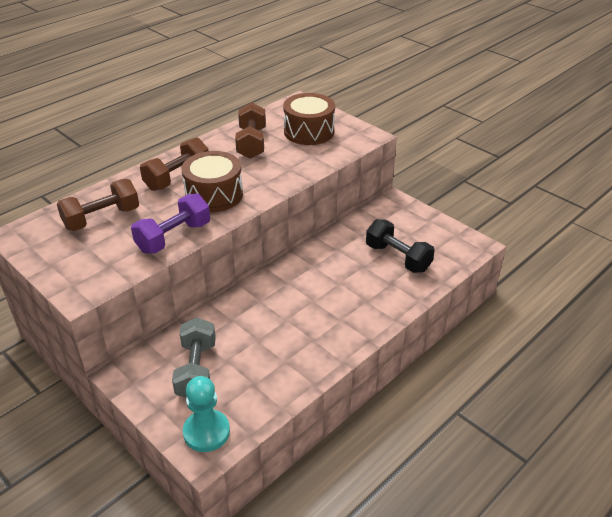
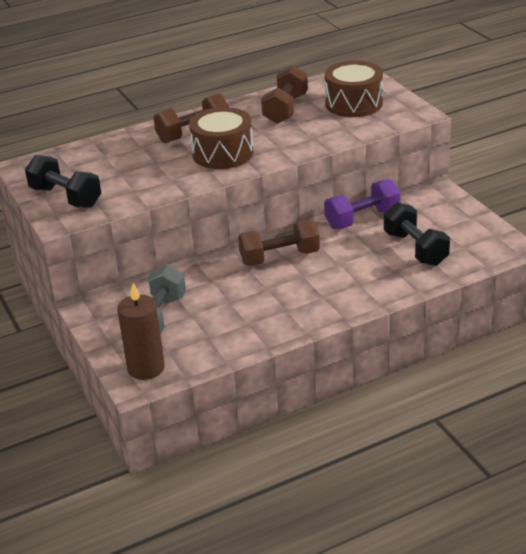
camera: 20 degrees right, 5 degrees down
brown dumbbell [57,179,139,231] -> brown dumbbell moved to [238,219,320,266]
purple dumbbell [131,193,210,254] -> purple dumbbell moved to [324,179,400,229]
turquoise pawn [183,376,230,452] -> brown candle [117,283,165,380]
none -> black dumbbell [25,155,101,208]

